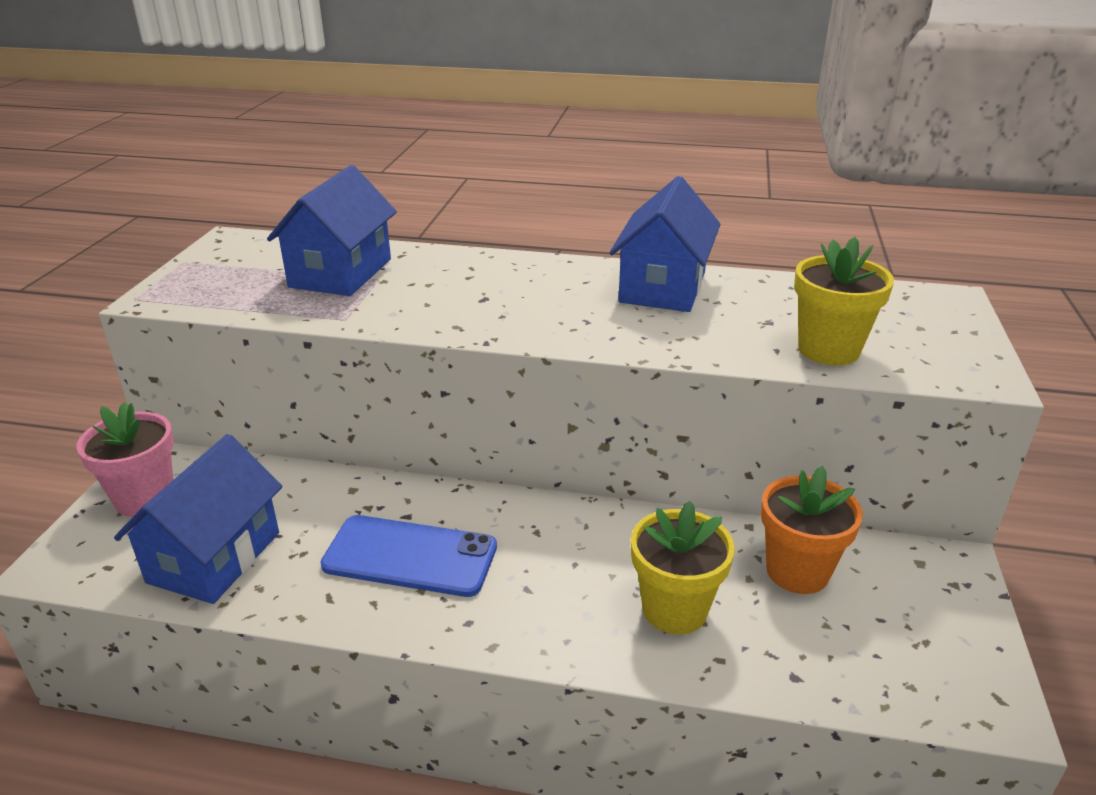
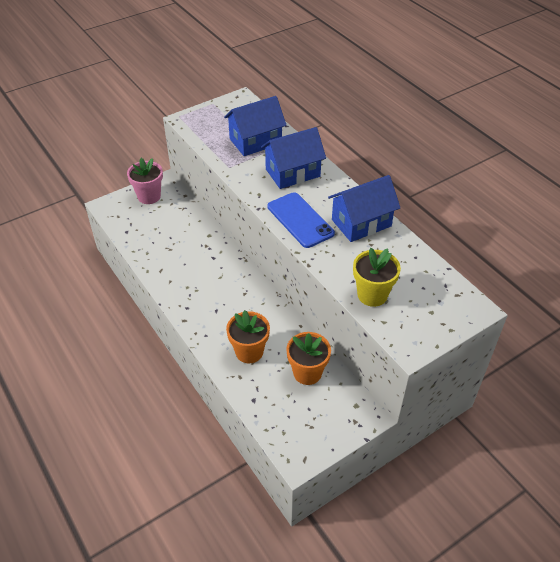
camera: 45 degrees right, 15 degrees up
blue house [114,434,282,604] -> blue house moved to [261,127,326,189]
blue phone [320,515,497,597] -> blue phone moved to [267,192,335,248]
yellow flower pot [631,501,735,634] -> orange flower pot [226,310,270,364]

